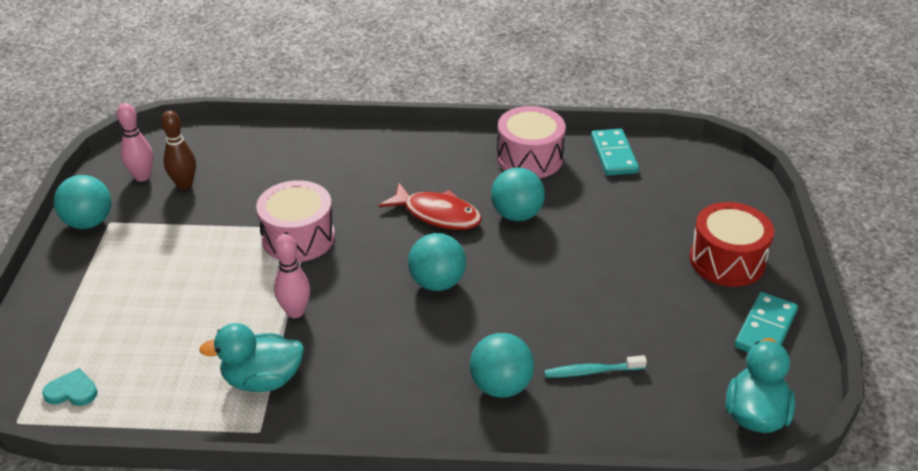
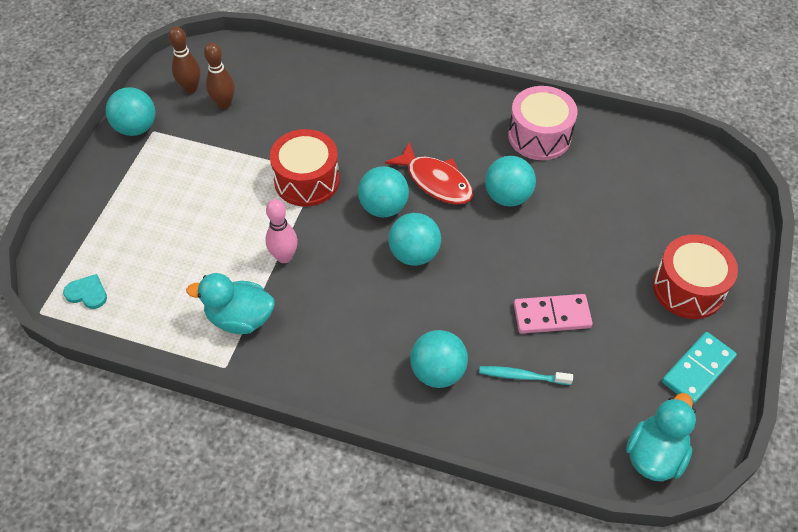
camera: 15 degrees right, 15 degrees up
pink bowling pin [117,103,153,181] -> brown bowling pin [169,27,201,93]
pink drum [256,180,335,262] -> red drum [270,129,340,207]
turquoise domino [591,129,639,176] -> none
none -> turquoise ball [358,166,409,217]
none -> pink domino [514,294,593,334]

